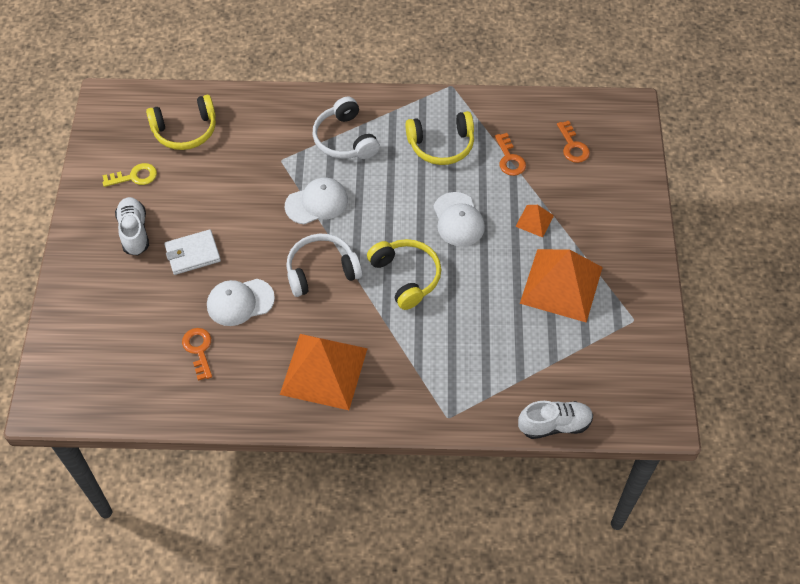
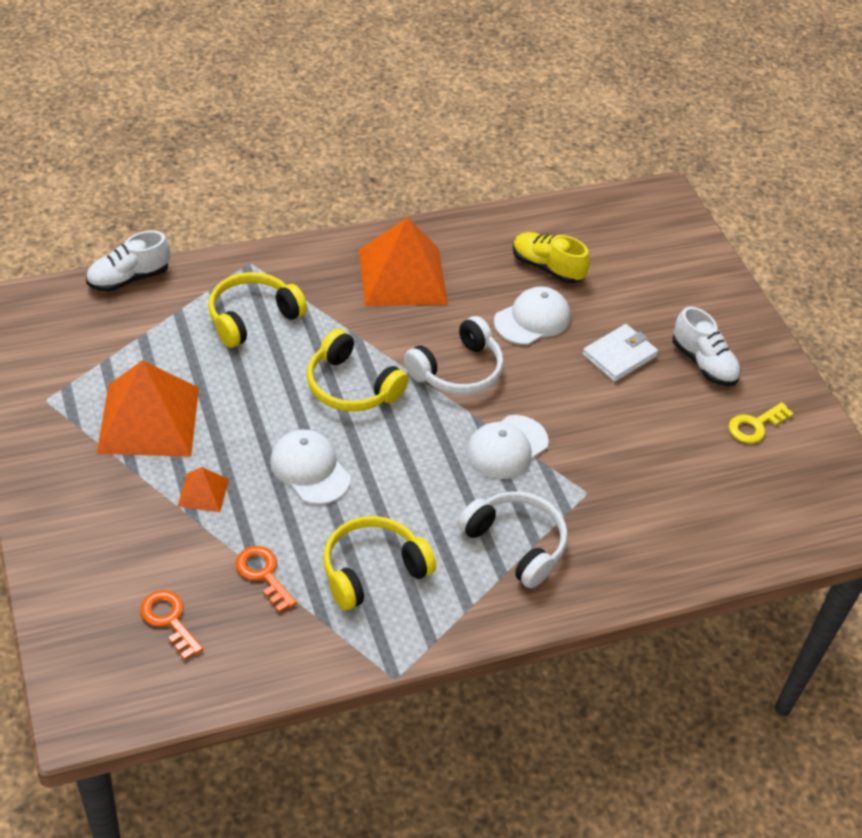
camera: 155 degrees right, 10 degrees down
yellow headphones [146,95,216,150] -> yellow headphones moved to [208,272,307,348]
orange key [182,328,212,381] -> yellow shoe [513,232,590,284]

